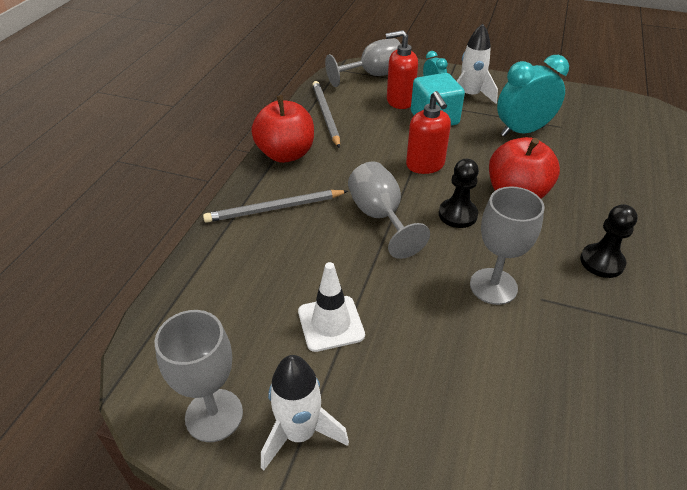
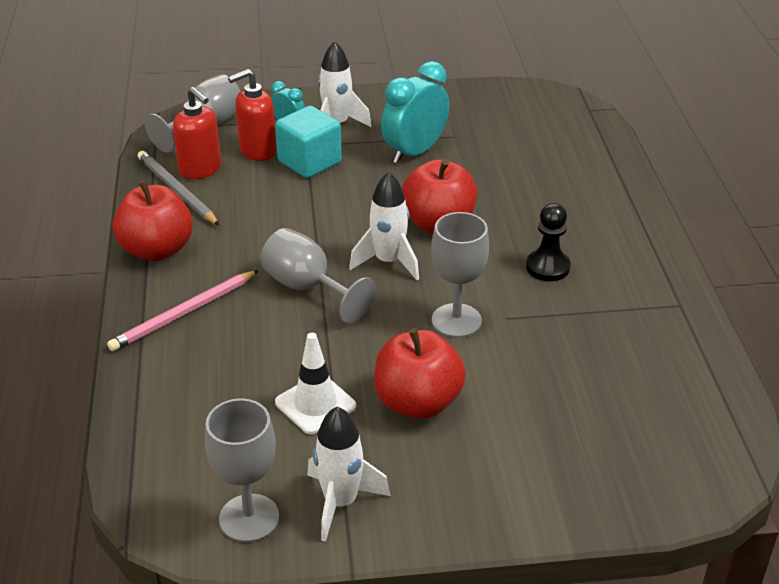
camera: 25 degrees left, 5 degrees down
grey pencil [203,190,348,223] -> pink pencil [107,270,259,351]
red soap dispenser [406,91,451,174] -> red soap dispenser moved to [173,87,221,179]
black pawn [439,159,479,228] -> white rocket [349,172,419,280]
none -> red apple [374,328,466,419]

